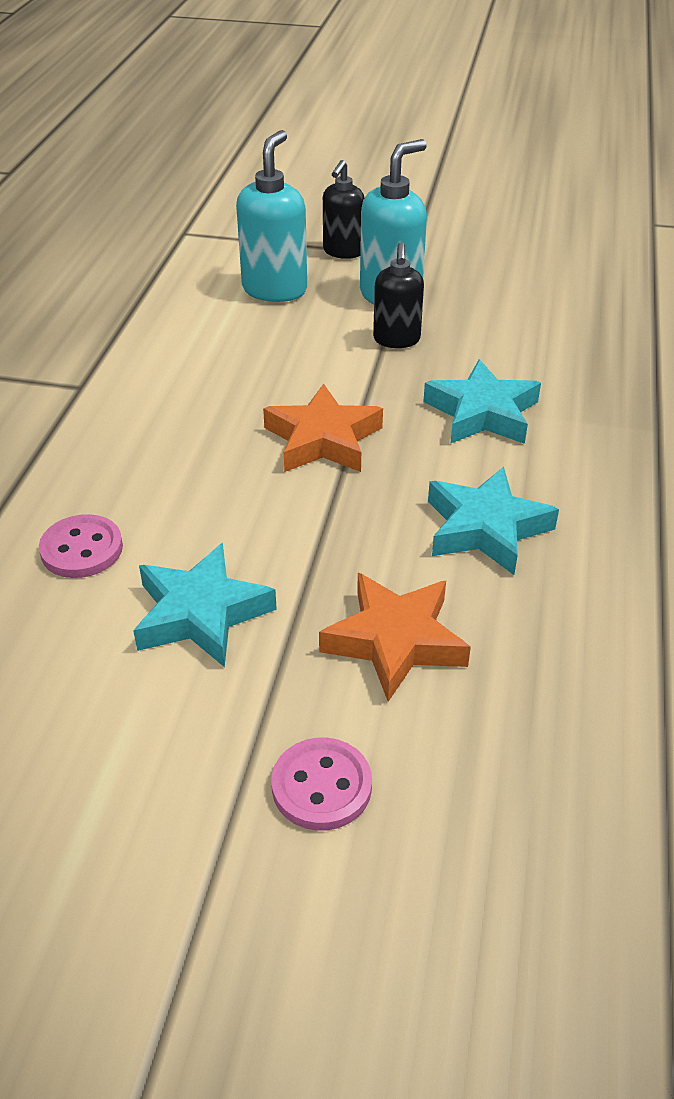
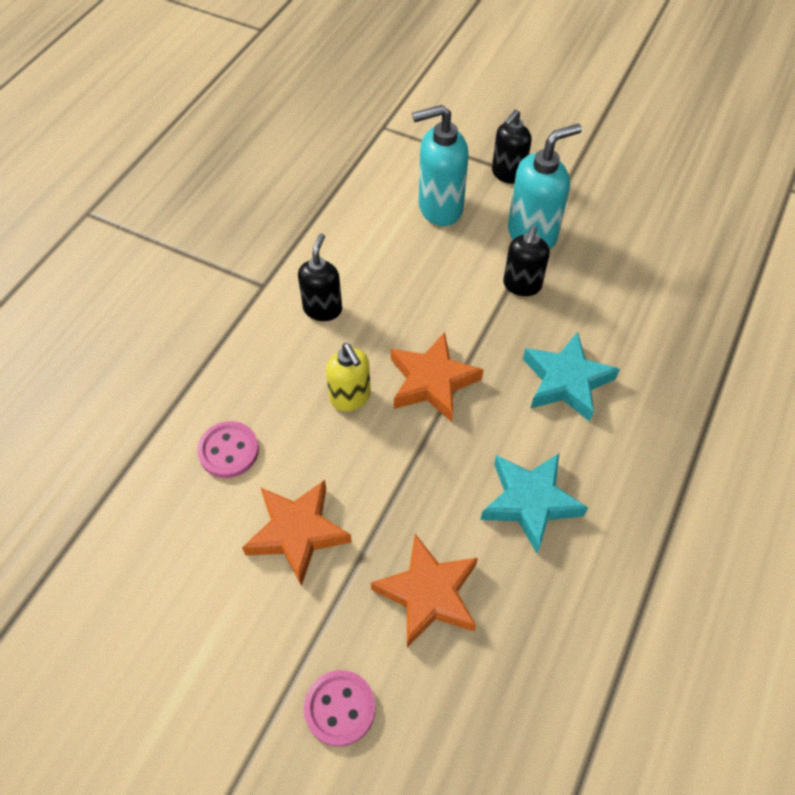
camera: 15 degrees right, 15 degrees up
turquoise star [133,543,277,667] -> orange star [242,480,352,586]
turquoise soap dispenser [236,130,307,302] -> turquoise soap dispenser turned 135 degrees counterclockwise [412,105,469,226]
none -> black soap dispenser [298,233,342,321]
none -> yellow soap dispenser [326,343,371,411]

